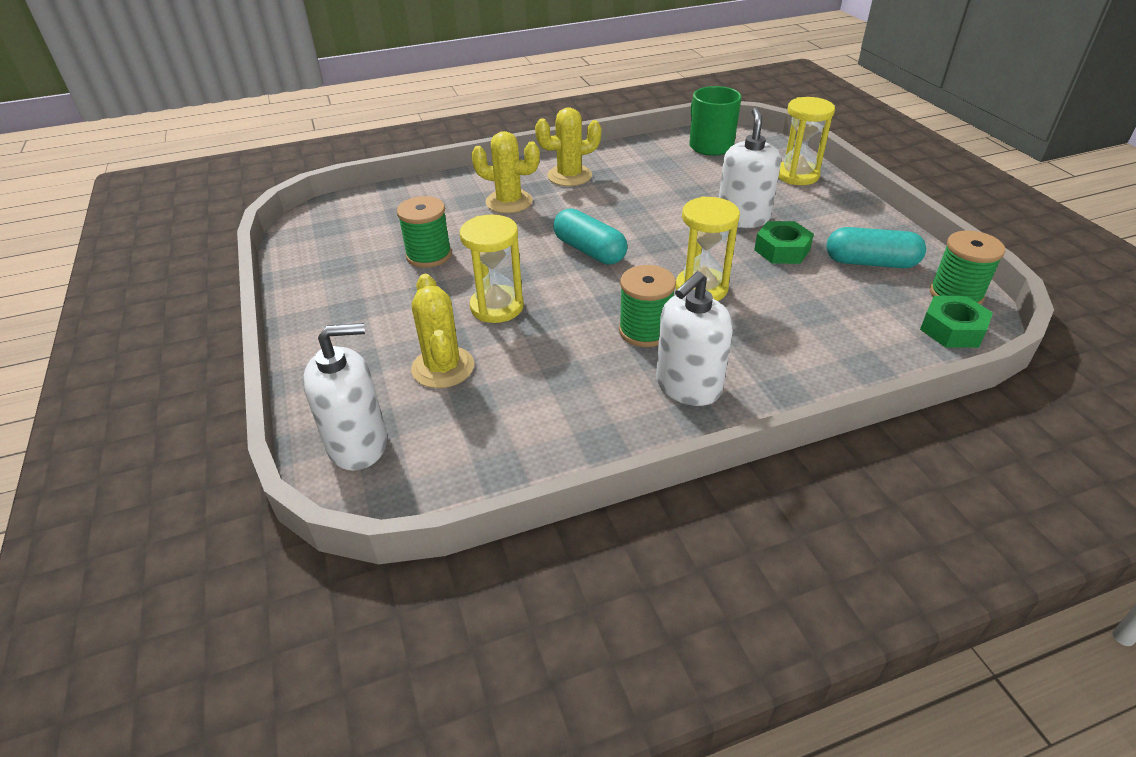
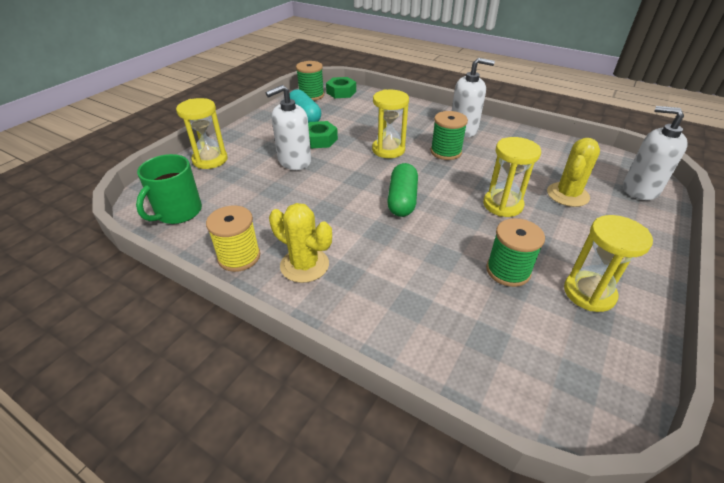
camera: 130 degrees left, 0 degrees up
yellow cactus [471,131,540,213] -> none
turquoise capsule [553,208,627,264] -> green capsule [387,163,418,217]
none -> yellow spool [206,206,260,272]
none -> yellow hourglass [564,215,653,312]

